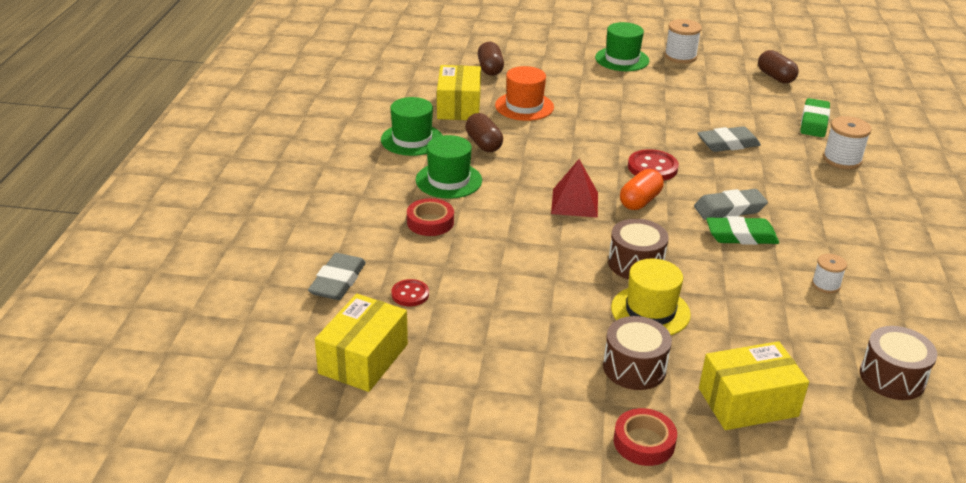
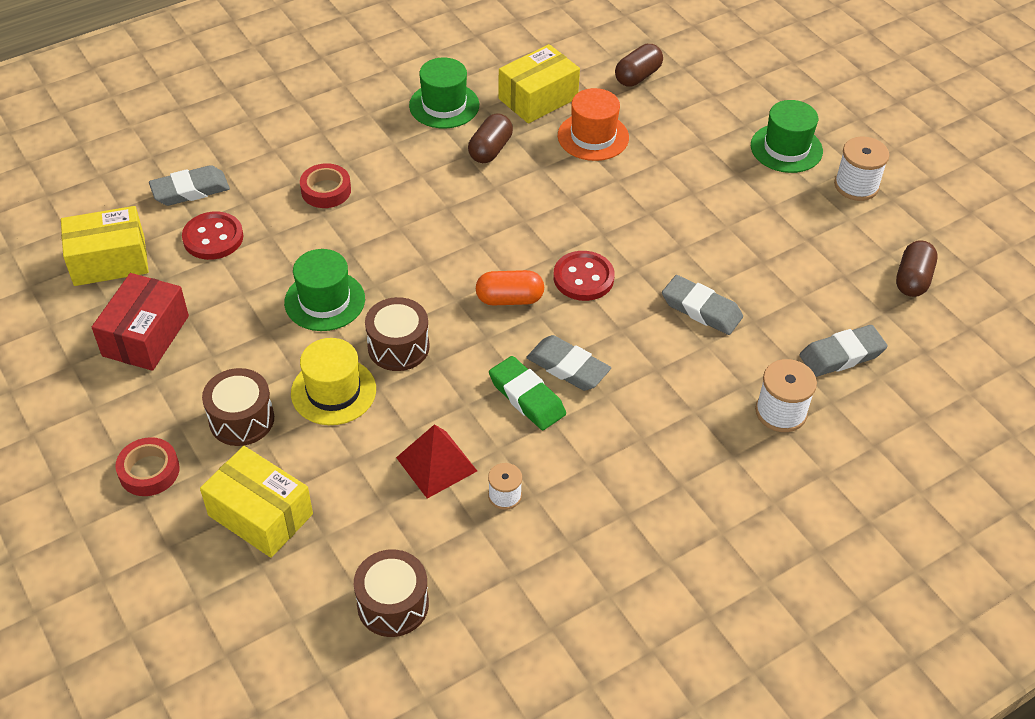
camera: 50 degrees right, 15 degrees up
red button [391,279,429,306] -> red button [182,211,244,260], size x1.60
green hat [416,135,482,199] -> green hat moved to [284,249,365,331]
red pyramid [551,159,598,218] -> red pyramid moved to [396,424,477,499]
green eraser [800,98,830,137] -> grey eraser [800,325,888,377]
none -> red box [92,273,189,371]

